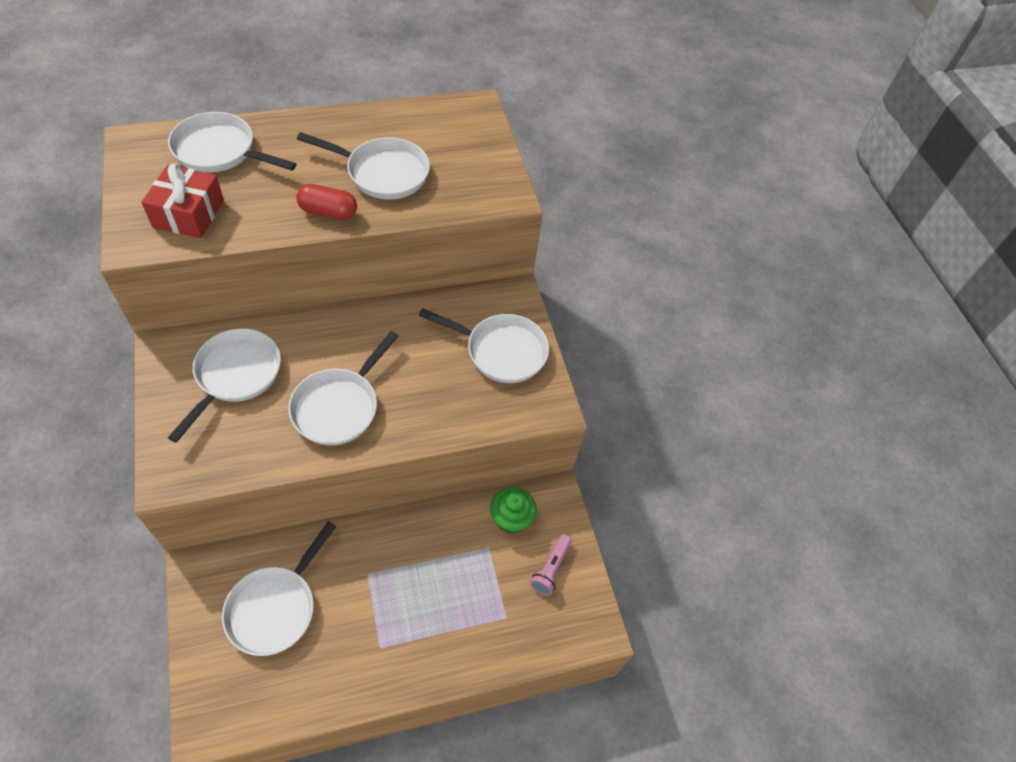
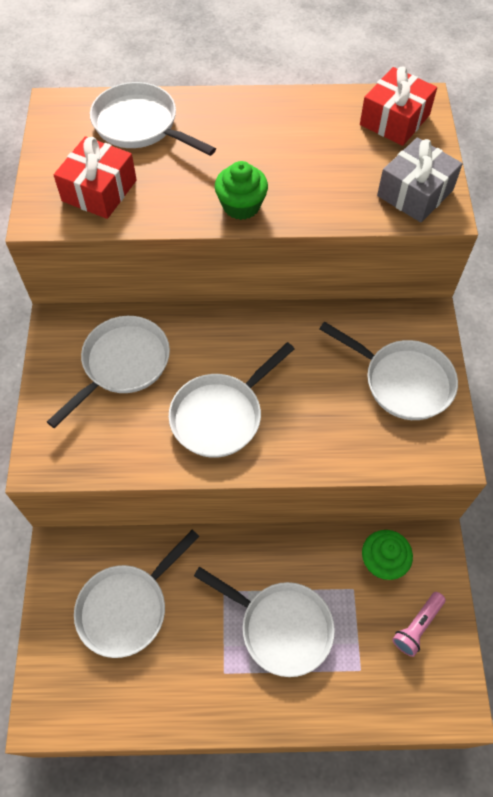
camera: 20 degrees right, 5 degrees up
red capsule [296,184,357,220] -> green cupcake [215,161,268,220]
white pan [297,132,430,200] -> white pan moved to [194,567,335,677]
none -> red gift [360,66,437,146]
none -> grey gift [377,137,463,222]

